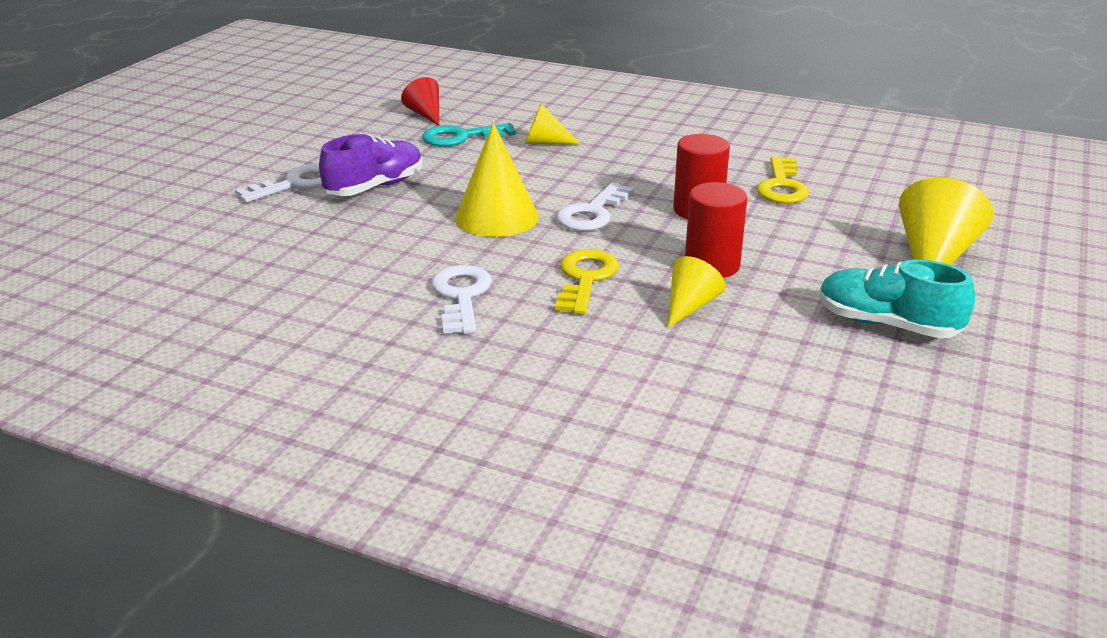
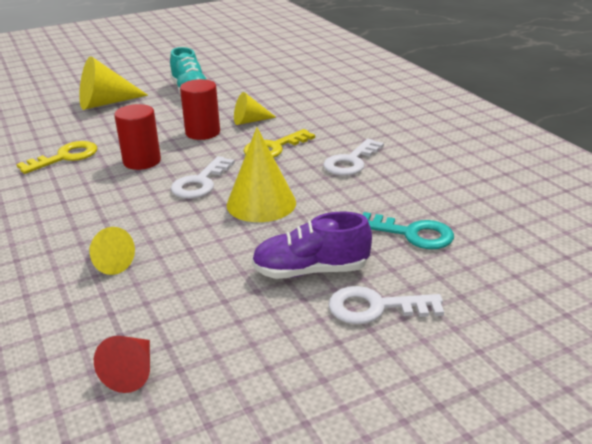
camera: 140 degrees left, 0 degrees up
turquoise key [422,123,516,147] -> turquoise key moved to [363,212,454,249]
white key [556,182,634,231] -> white key turned 135 degrees clockwise [171,156,235,199]

